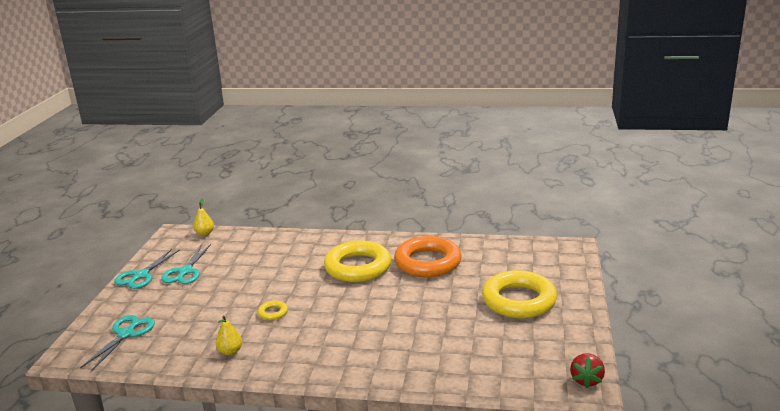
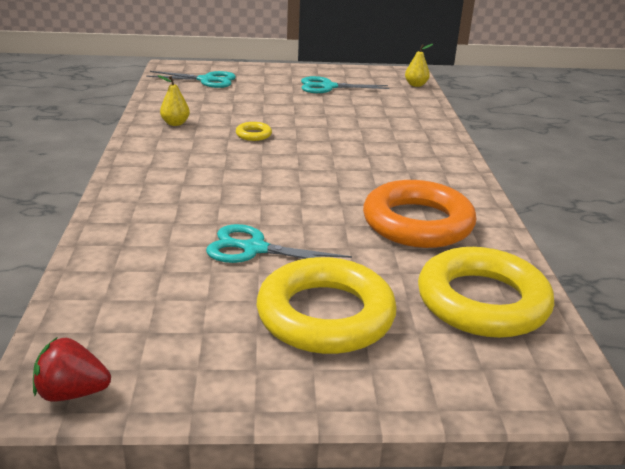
camera: 75 degrees right, 5 degrees up
turquoise scissors [114,249,180,289] -> turquoise scissors moved to [206,224,352,263]
yellow ring [324,240,391,282] -> yellow ring moved to [418,247,554,338]

